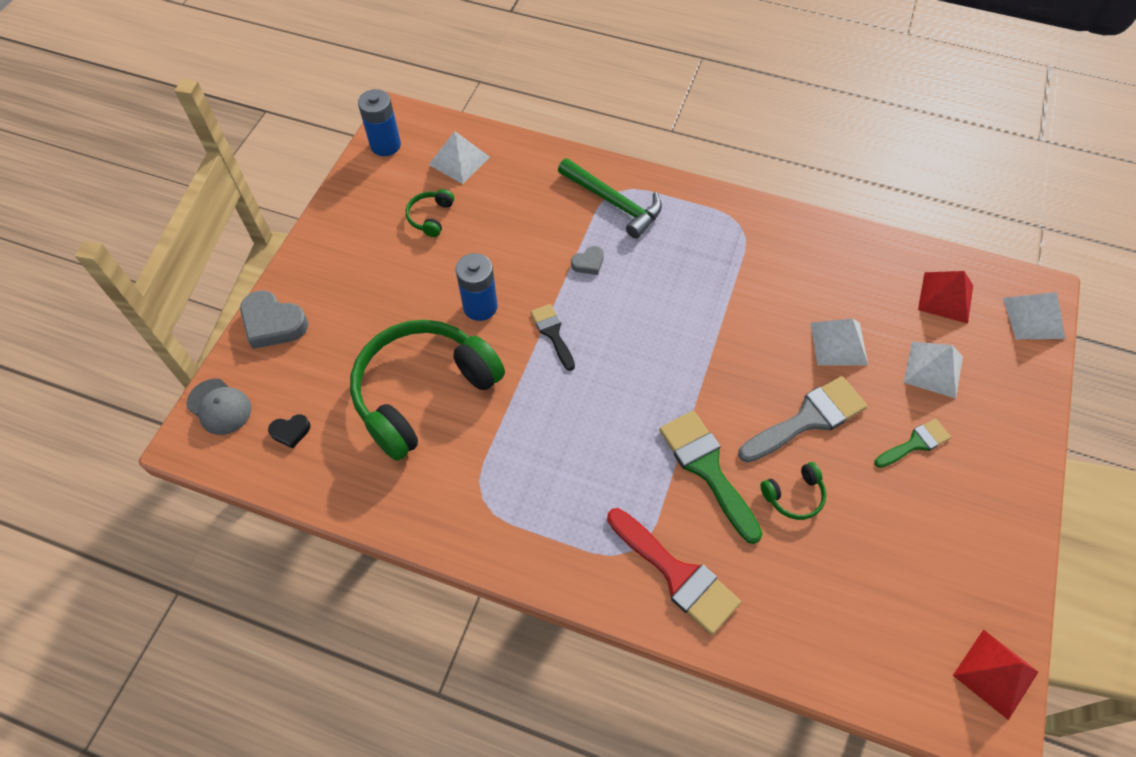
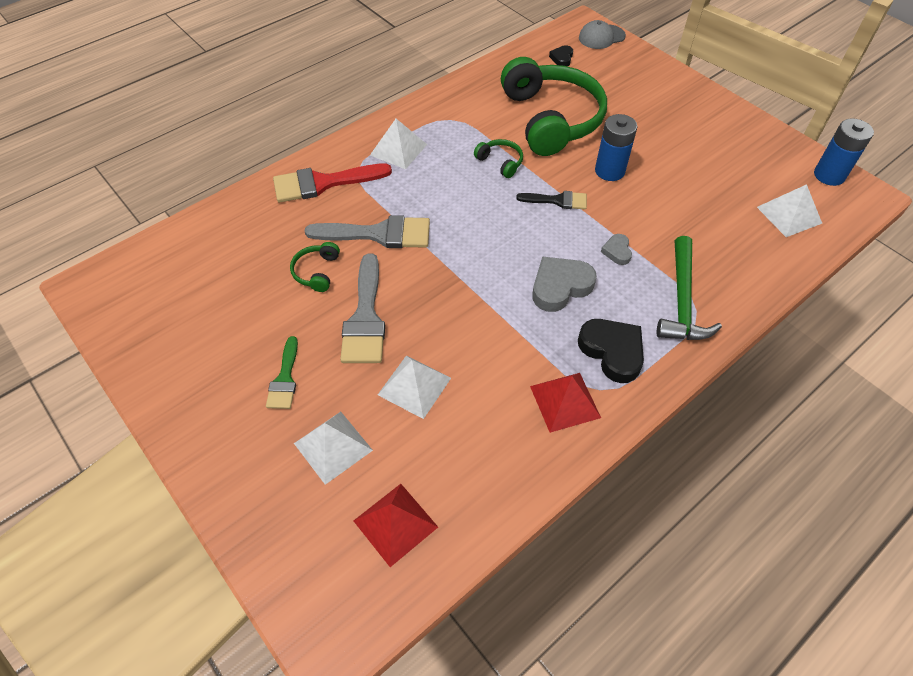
camera: 120 degrees right, 5 degrees down
grey heart [240,290,308,349] -> grey heart moved to [532,256,597,312]
green headphones [406,189,454,237] -> green headphones moved to [474,139,523,178]
green hammer [558,158,662,239] -> green hammer turned 60 degrees counterclockwise [657,236,722,340]
green brush [659,411,763,544] -> grey brush [305,215,430,248]
red pyramid [953,629,1038,720] -> red pyramid moved to [530,373,601,433]
white pyramid [1003,292,1066,339] -> white pyramid moved to [370,119,427,170]
none -> black heart [578,319,644,383]

